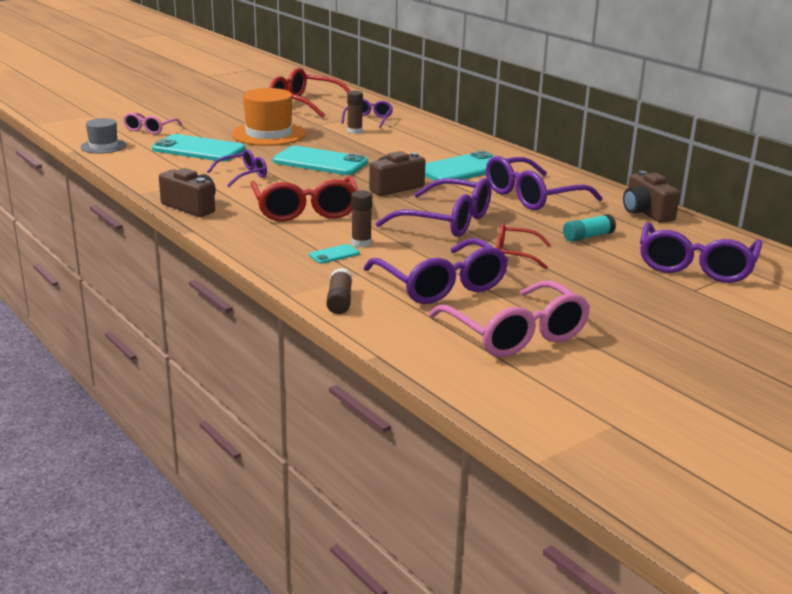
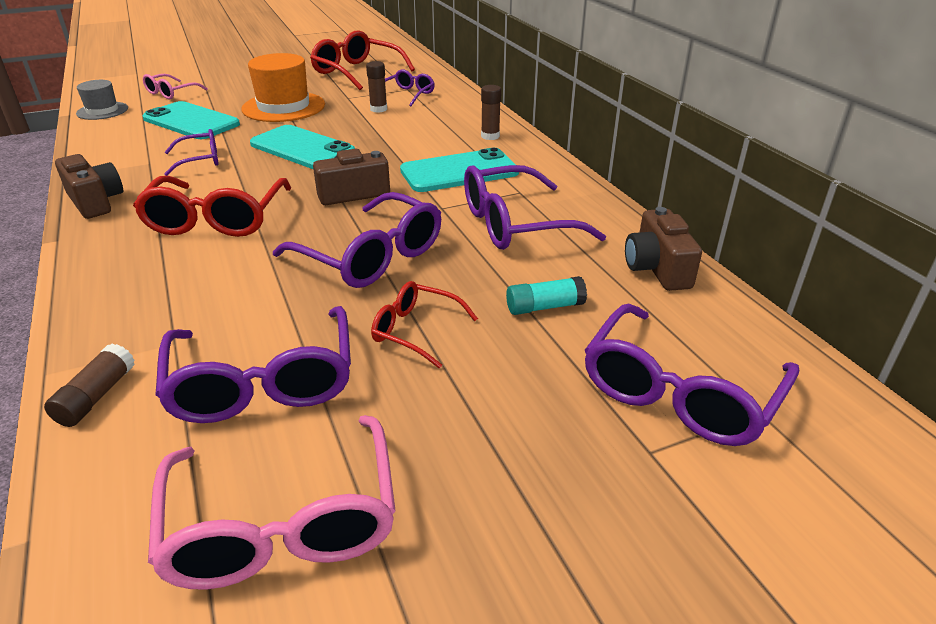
camera: 15 degrees right, 10 degrees up
turquoise phone [309,244,360,264] -> none
brown glue stick [351,190,372,247] -> brown glue stick moved to [481,85,501,140]

